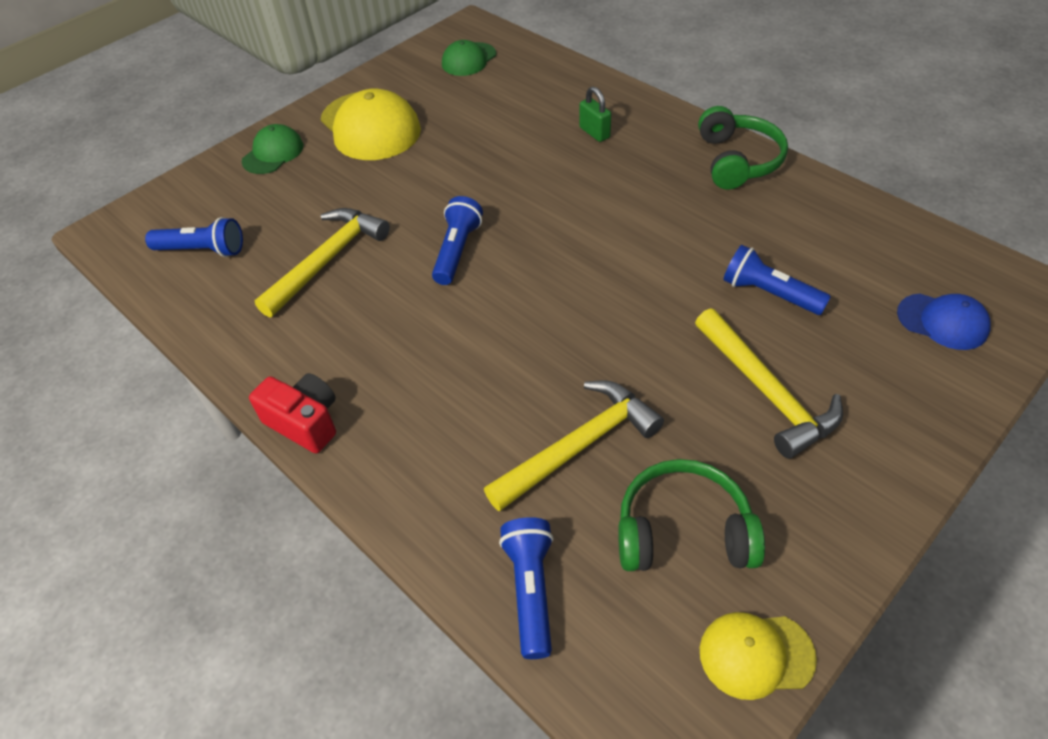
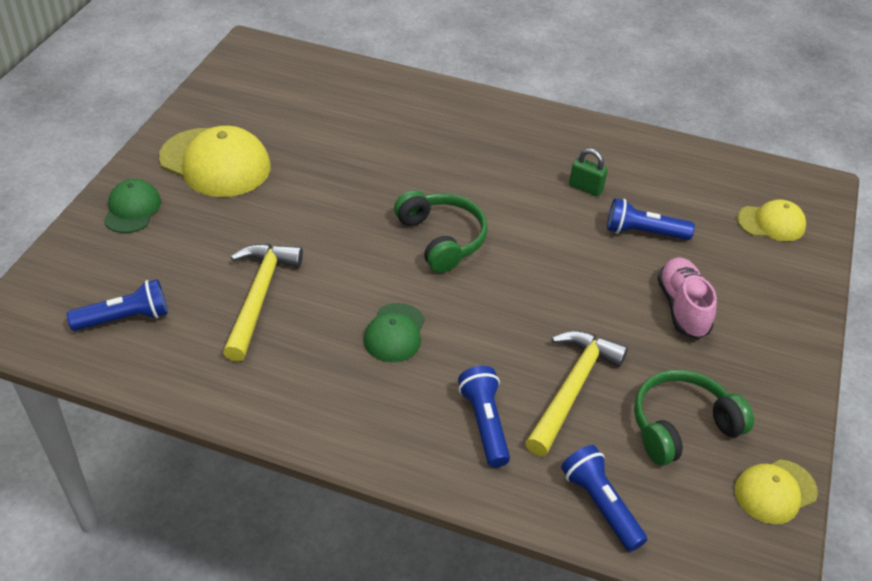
camera: 30 degrees left, 5 degrees down
red camera [249,373,336,454] -> none
blue flashlight [432,196,483,285] -> blue flashlight moved to [458,366,510,467]
green cap [442,40,496,76] -> green cap moved to [364,303,425,362]
green padlock [579,86,611,142] -> green padlock moved to [569,148,608,196]
yellow hammer [695,308,843,458] -> pink shoe [657,257,717,339]
green headphones [698,106,788,190] -> green headphones moved to [394,190,488,273]
blue cap [897,293,991,350] -> yellow cap [737,199,806,241]

